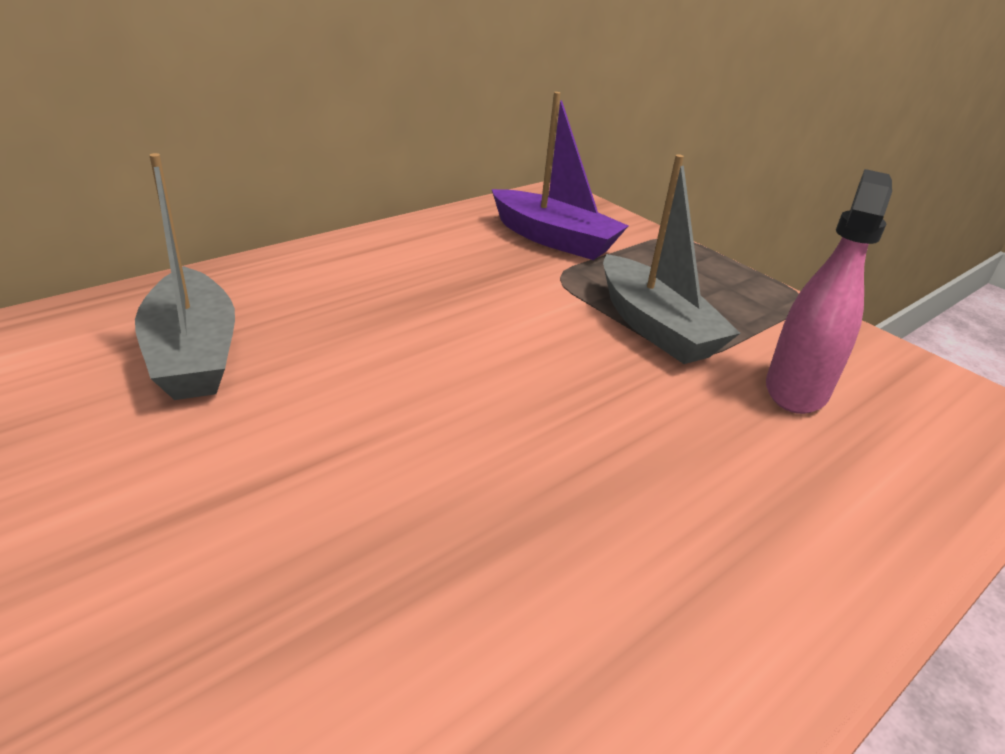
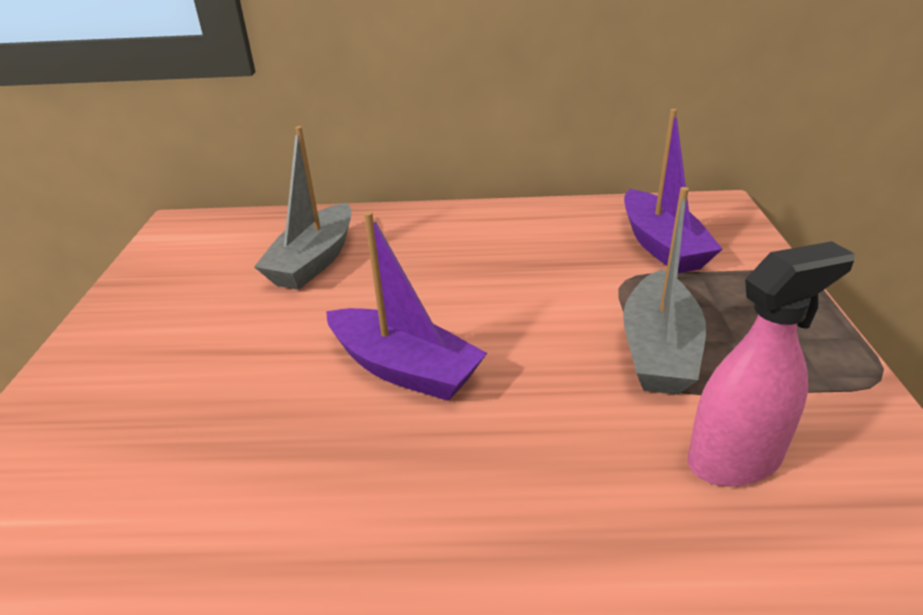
camera: 45 degrees right, 0 degrees up
none -> purple boat [326,211,487,401]

